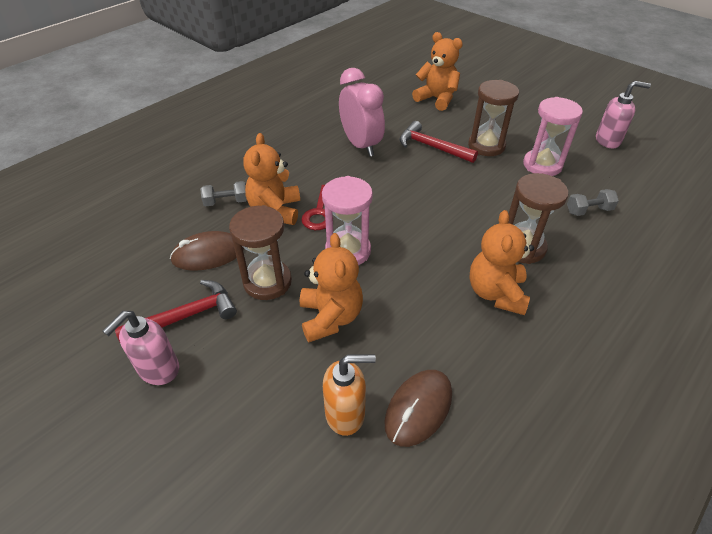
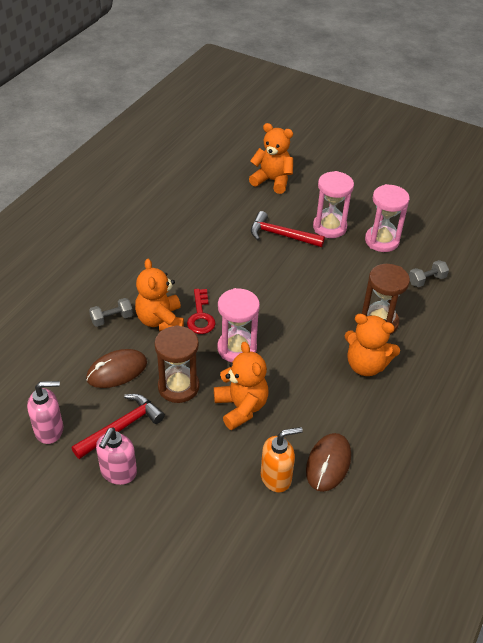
camera: 15 degrees left, 0 degrees up
pink clock [339,68,385,157] -> none
brown hourglass [468,80,519,156] -> pink hourglass [313,171,354,238]
orange teddy bear [469,210,534,315] -> orange teddy bear turned 60 degrees counterclockwise [345,314,400,376]
pink soap dispenser [596,81,651,148] -> pink soap dispenser moved to [27,381,63,444]

